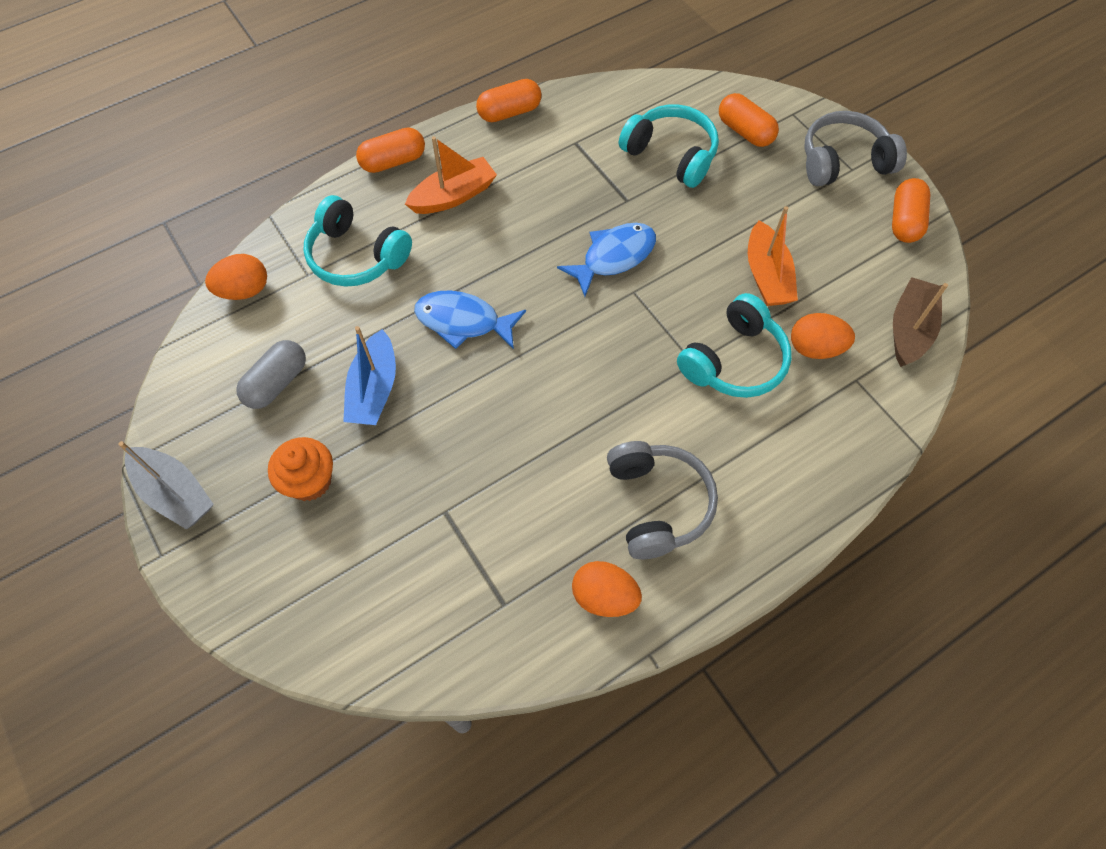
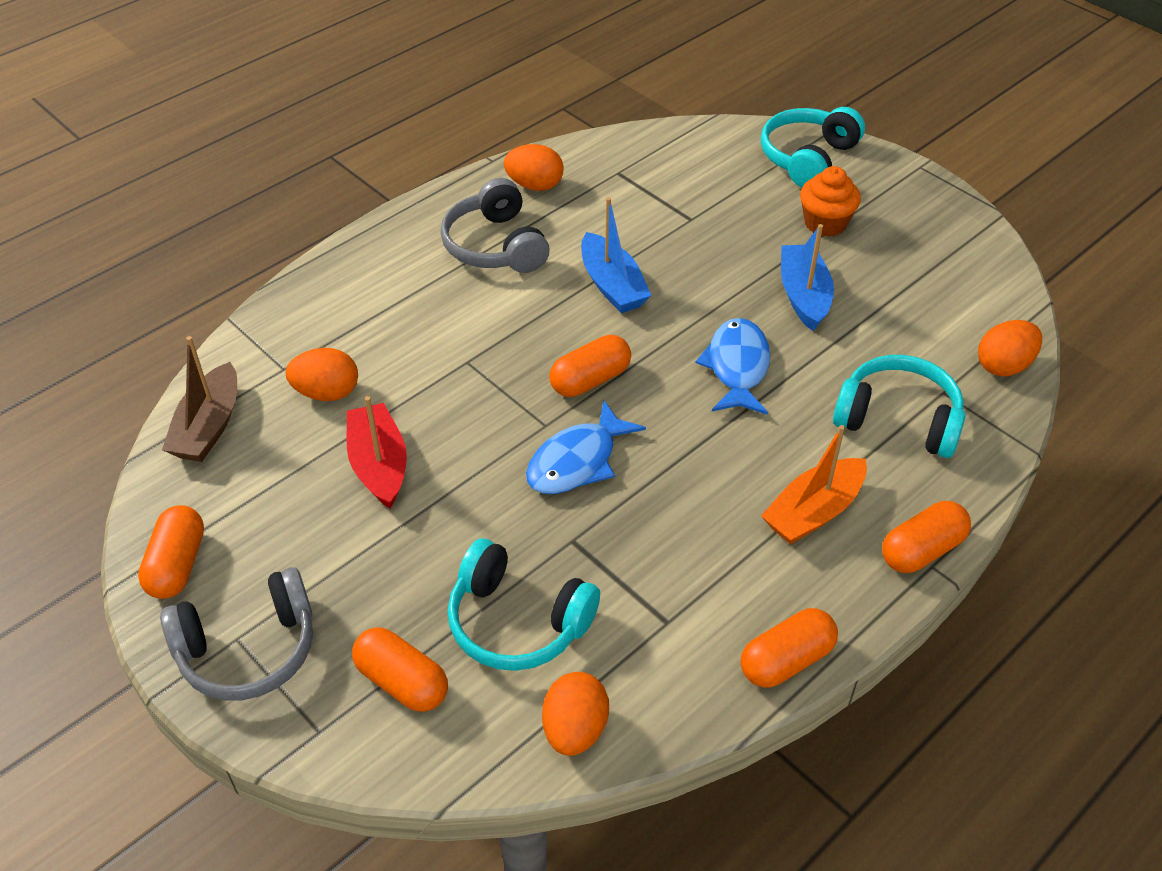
camera: 170 degrees right, 15 degrees down
grey boat [118,441,214,530] -> none
grey capsule [236,340,306,409] -> none
blue fish [414,291,526,349] -> blue fish turned 90 degrees counterclockwise [696,318,770,415]
turquoise headphones [677,293,792,398] -> turquoise headphones moved to [761,107,865,187]
orange boat [748,206,798,306] -> red boat [347,396,407,509]
none -> orange egg [542,672,609,756]
none -> orange capsule [549,335,631,397]
none -> blue boat [581,197,652,313]

